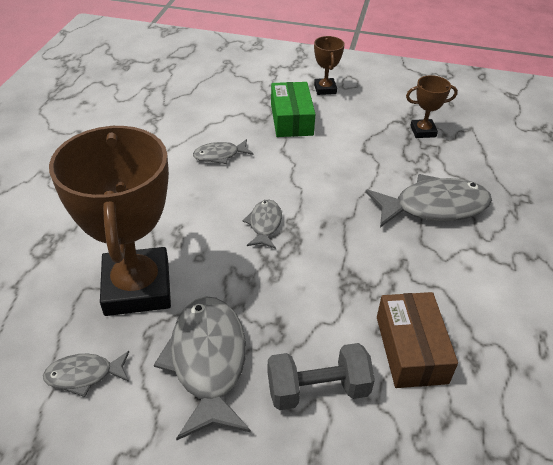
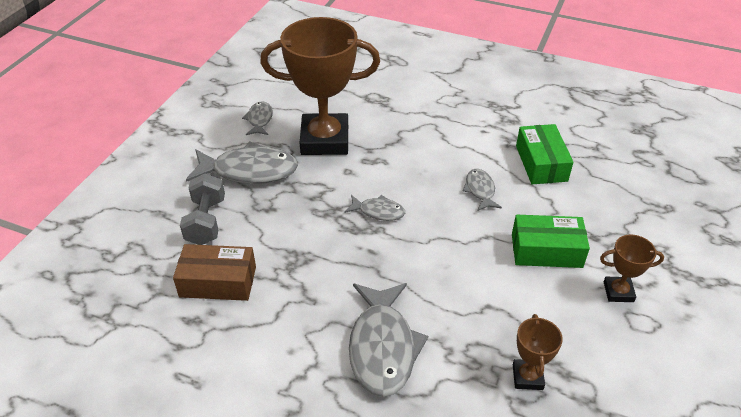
camera: 100 degrees right, 0 degrees up
none -> green box [516,124,573,184]

